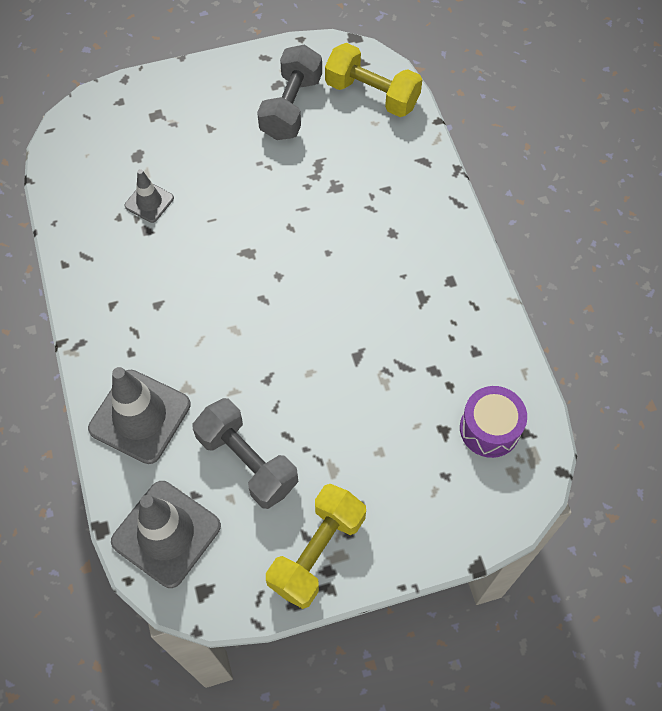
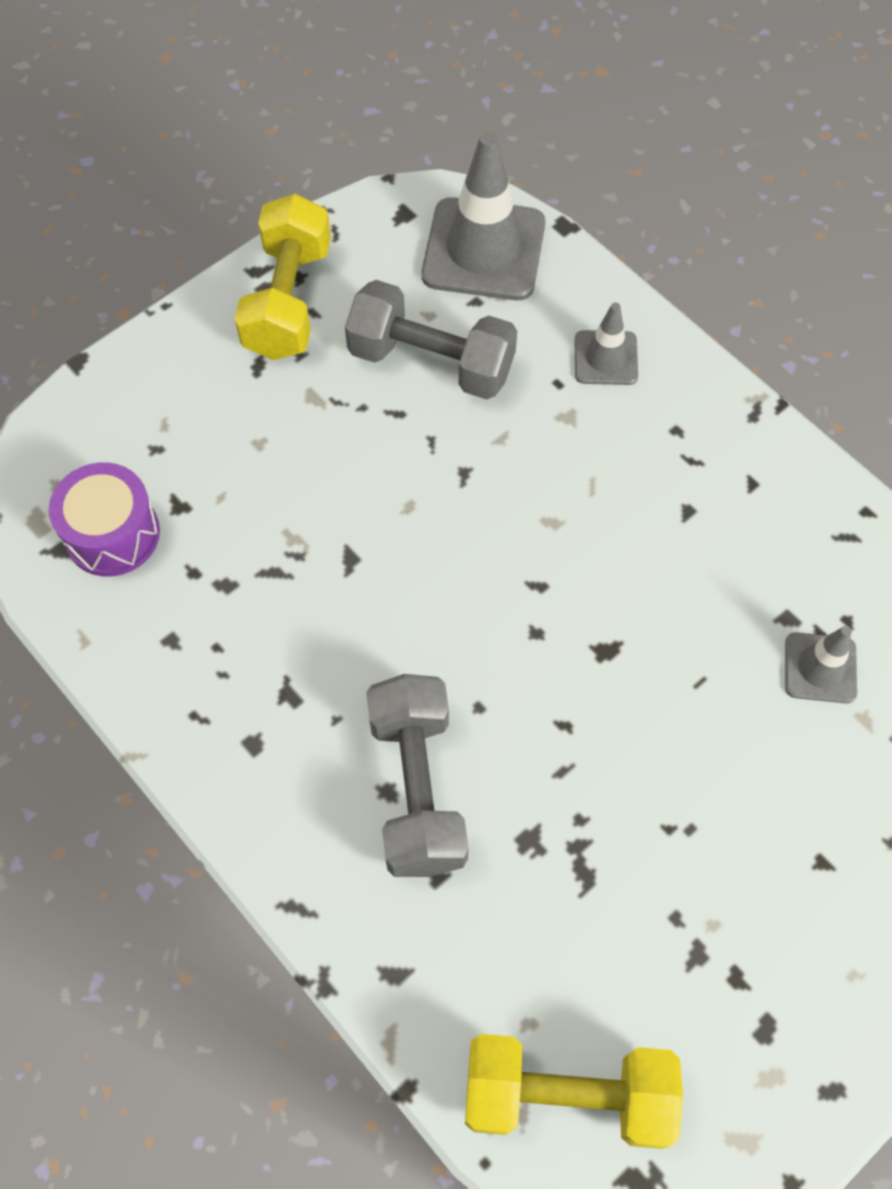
camera: 155 degrees right, 0 degrees up
grey traffic cone [88,367,191,464] -> grey traffic cone [574,302,638,385], size x0.53
grey dumbbell [257,44,322,140] -> grey dumbbell moved to [366,674,469,877]

